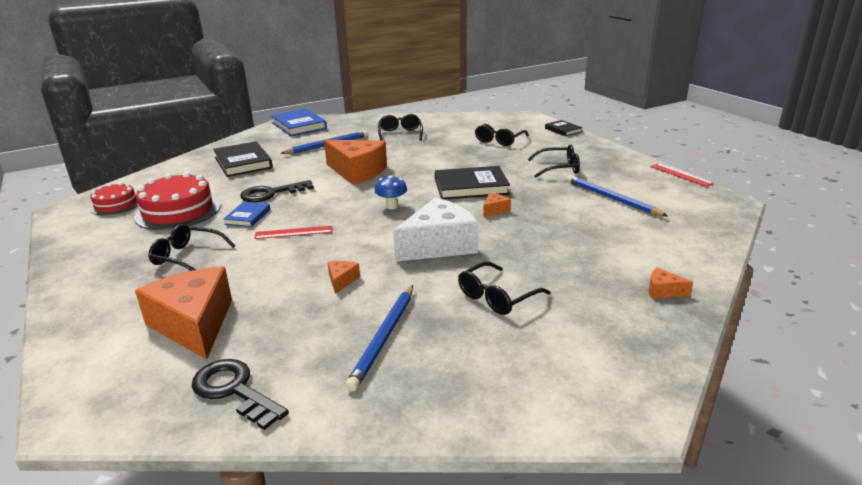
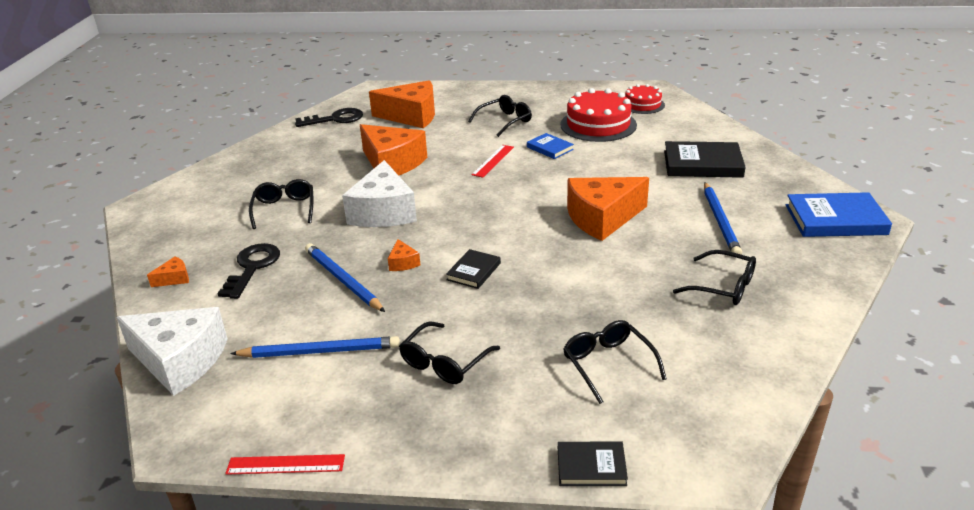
camera: 125 degrees right, 5 degrees up
black key [240,180,314,202] -> black key moved to [217,243,280,299]
orange cheese [327,261,360,294] -> orange cheese [360,124,427,175], size x2.40
blue pencil [345,285,413,392] -> blue pencil moved to [305,243,385,312]
blue mushroom [375,175,407,209] -> none
black book [435,166,510,200] -> black book [446,249,501,289], size x0.55
none -> white cheese [117,307,228,396]

